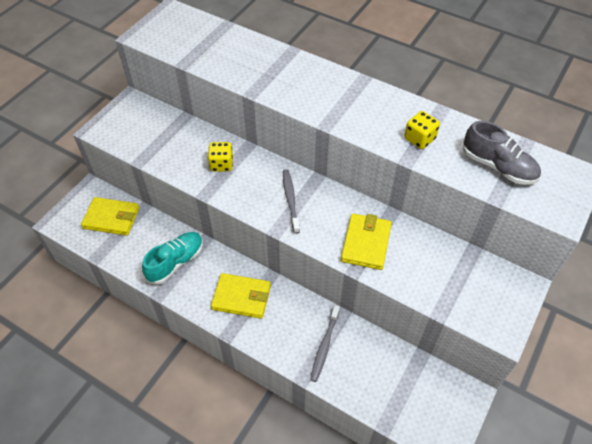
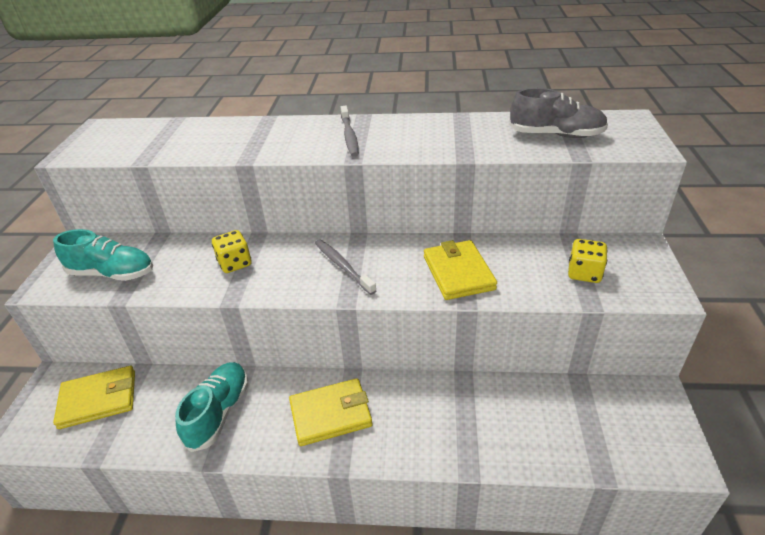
camera: 25 degrees left, 15 degrees down
grey toothbrush [310,305,340,382] -> grey toothbrush moved to [341,106,359,157]
yellow dice [404,111,440,149] -> yellow dice moved to [568,239,608,283]
none -> turquoise shoe [53,229,153,281]

